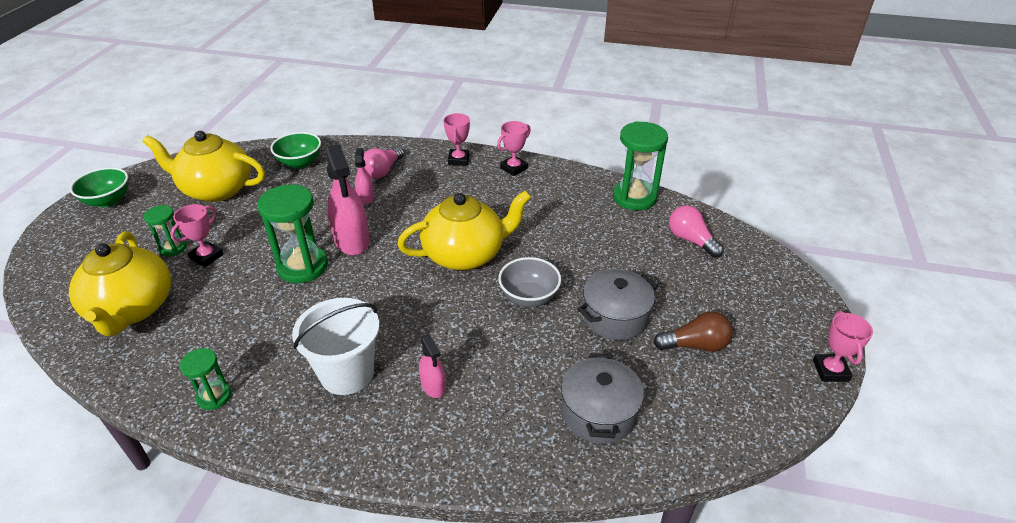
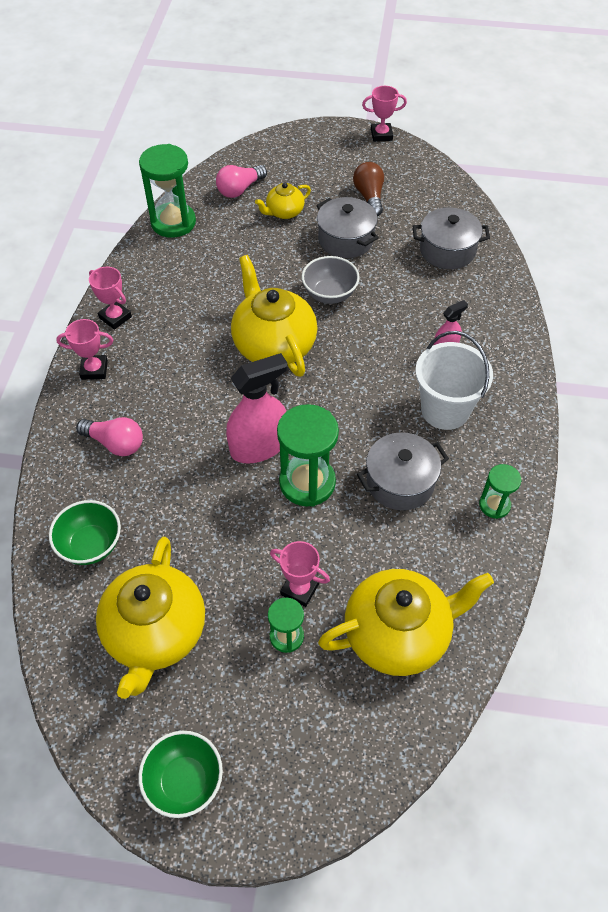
camera: 95 degrees left, 15 degrees up
pink spray bottle [355,148,374,205] -> none
none -> yellow teapot [255,183,311,219]
none -> grey pot [357,432,449,510]

